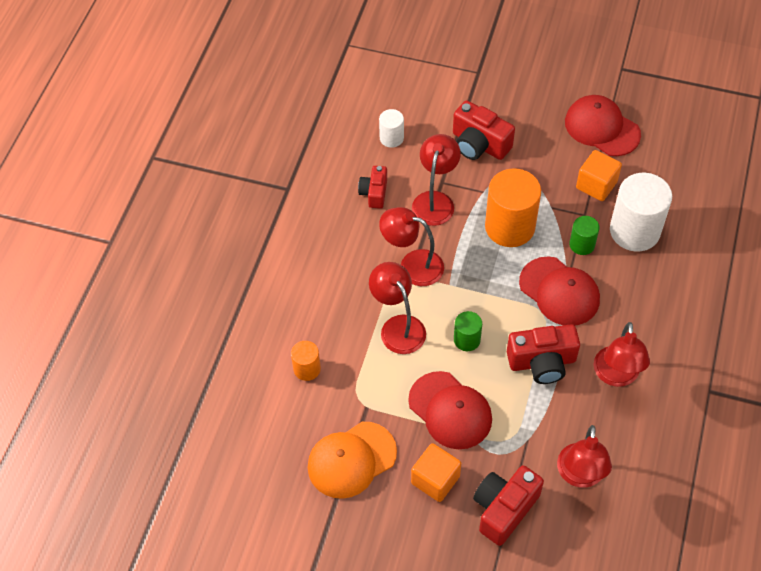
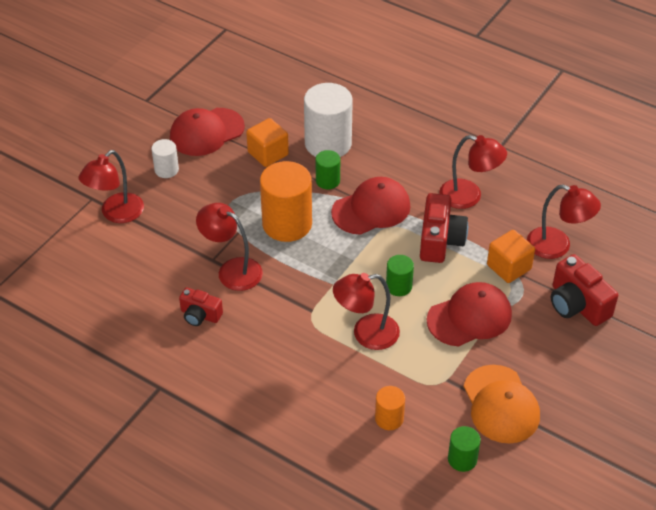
camera: 75 degrees left, 10 degrees down
white cylinder [379,109,404,148] -> white cylinder moved to [151,139,179,178]
red lamp [379,207,444,286] -> red lamp moved to [78,150,144,223]
orange cube [411,443,461,502] -> orange cube moved to [487,230,535,283]
red camera [453,100,515,160] -> none
none -> green cylinder [448,426,481,472]

